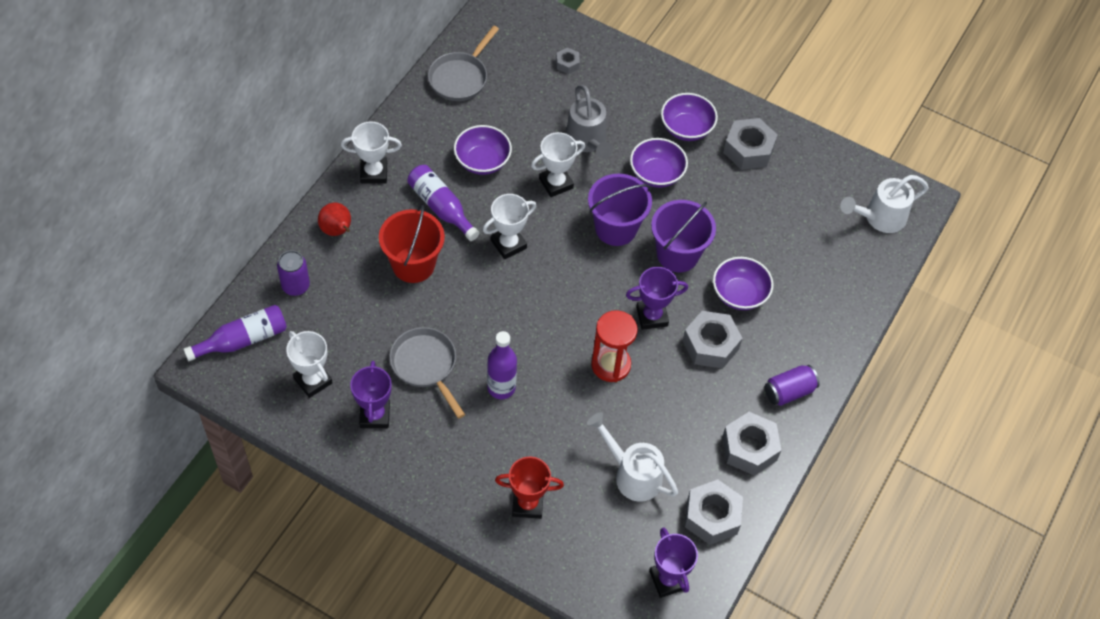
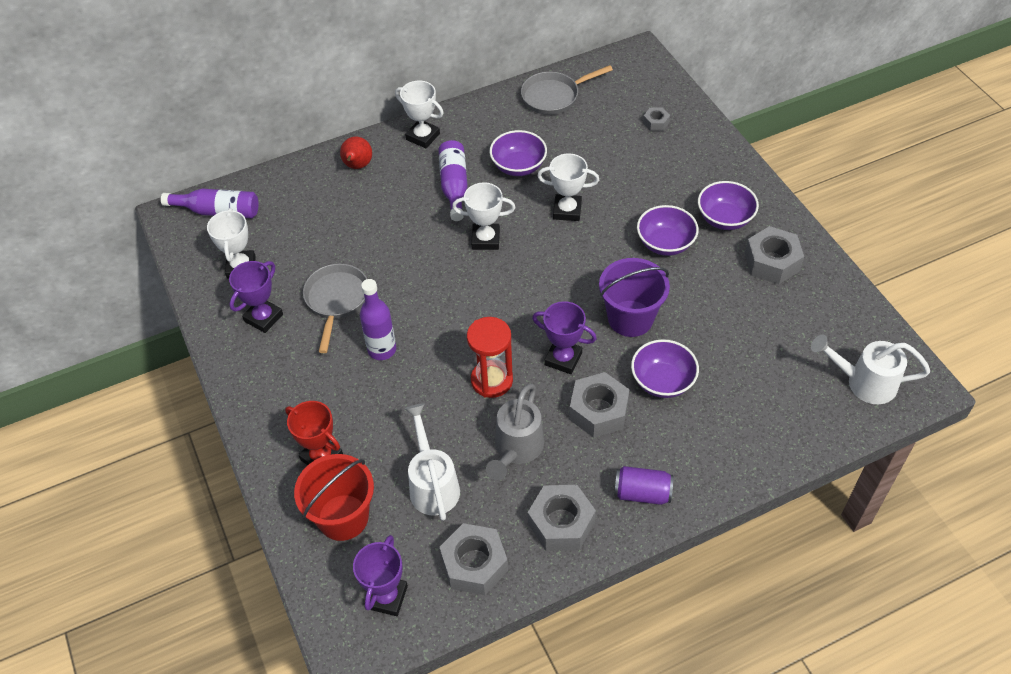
camera: 40 degrees right, 5 degrees down
purple can [277,250,310,296] -> none
red bucket [379,204,445,283] -> red bucket moved to [294,454,374,541]
grey watering can [566,85,613,159] -> grey watering can moved to [486,384,544,481]
purple bucket [588,174,652,246] -> none

